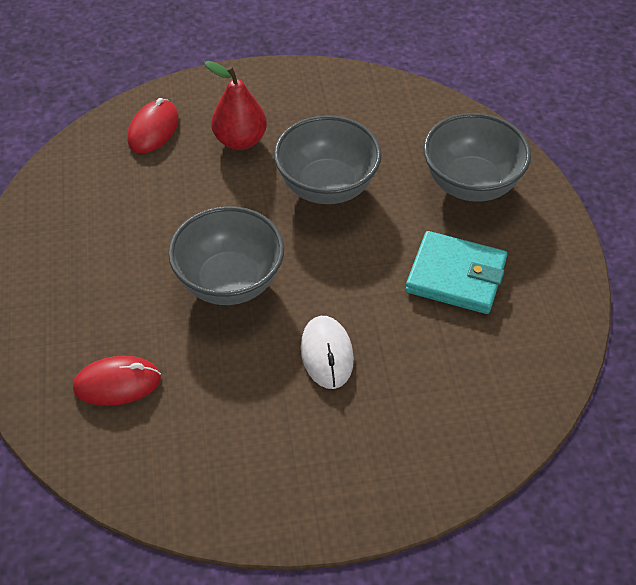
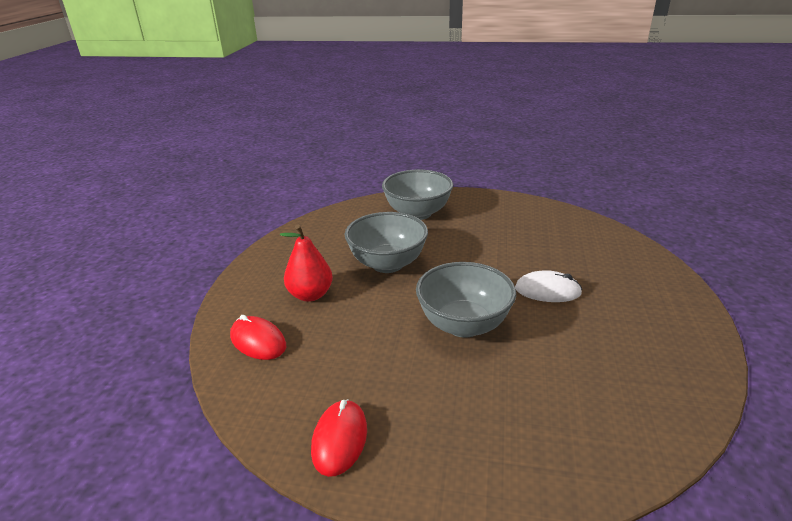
camera: 70 degrees left, 20 degrees down
red mouse [73,356,161,406] -> red mouse moved to [311,399,367,477]
turquoise wallet [406,231,507,314] -> none

